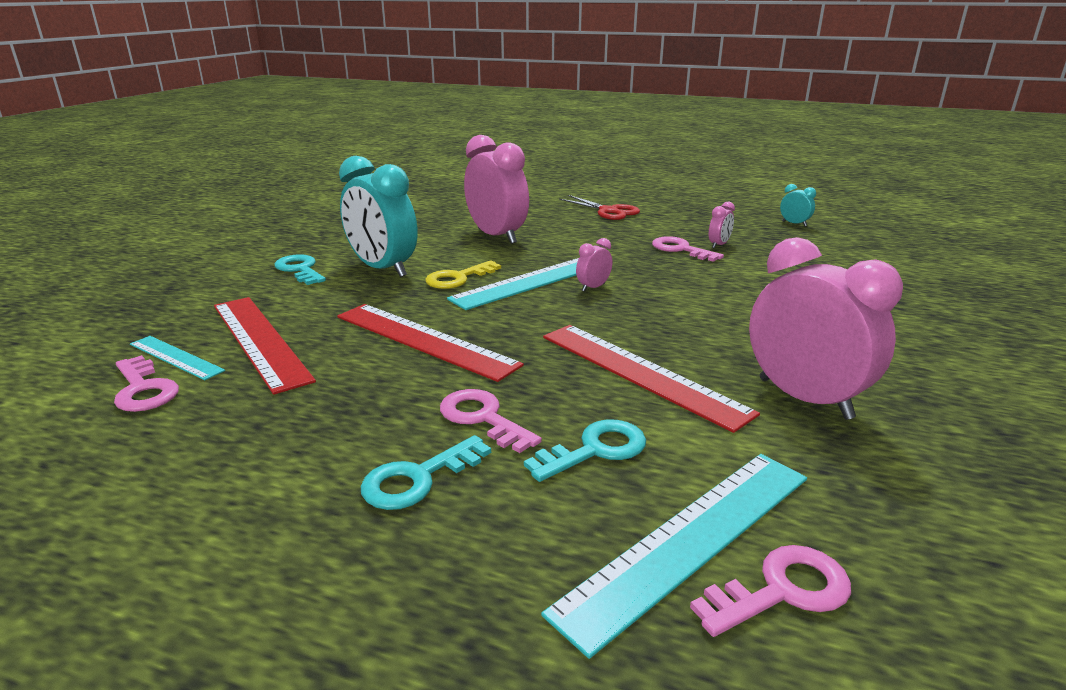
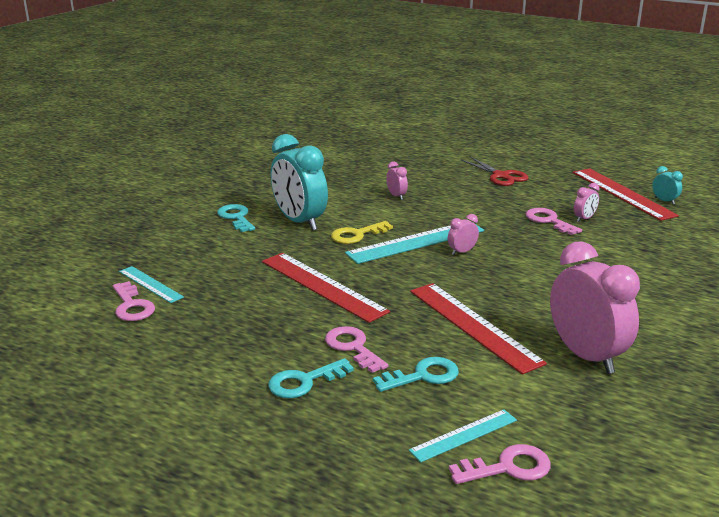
camera: 10 degrees right, 0 degrees up
red ruler [214,297,316,395] -> red ruler moved to [573,168,679,221]
pink clock [464,135,529,244] -> pink clock [387,161,408,200], size x0.43
turquoise ruler [541,454,807,659] -> turquoise ruler [409,409,517,462], size x0.56

